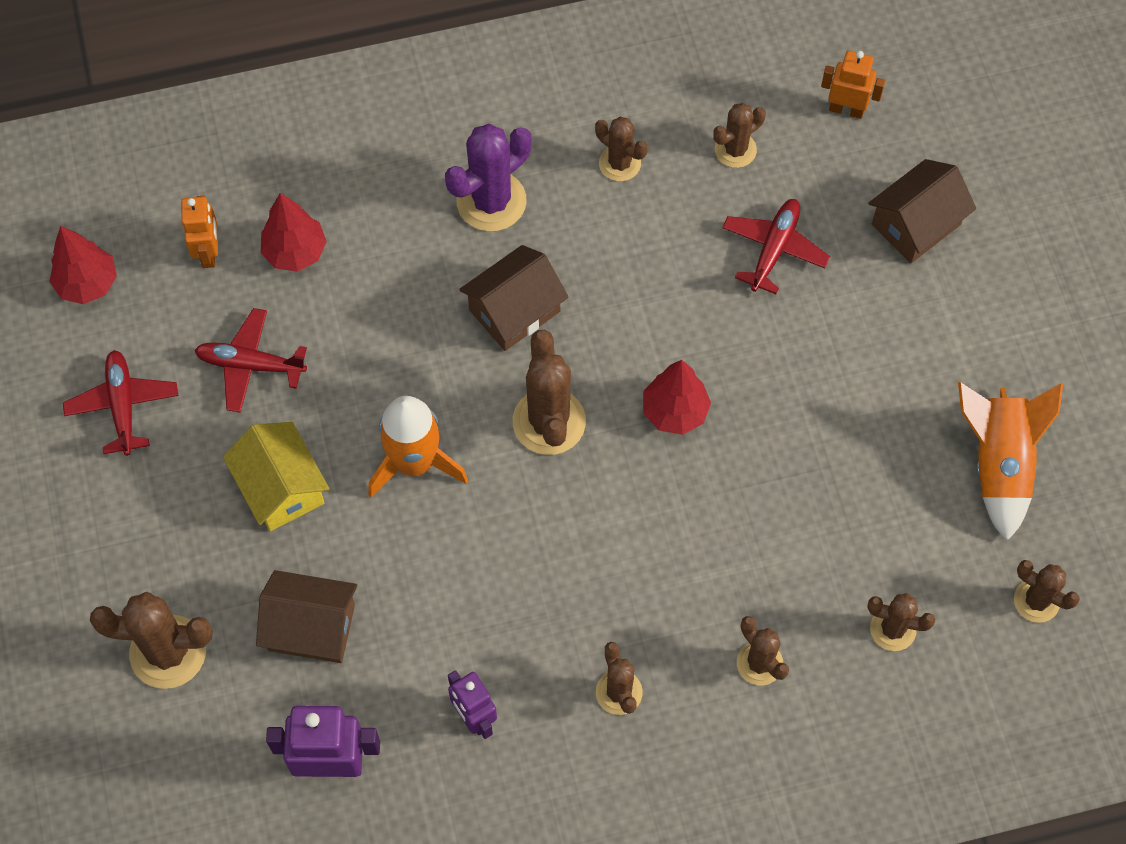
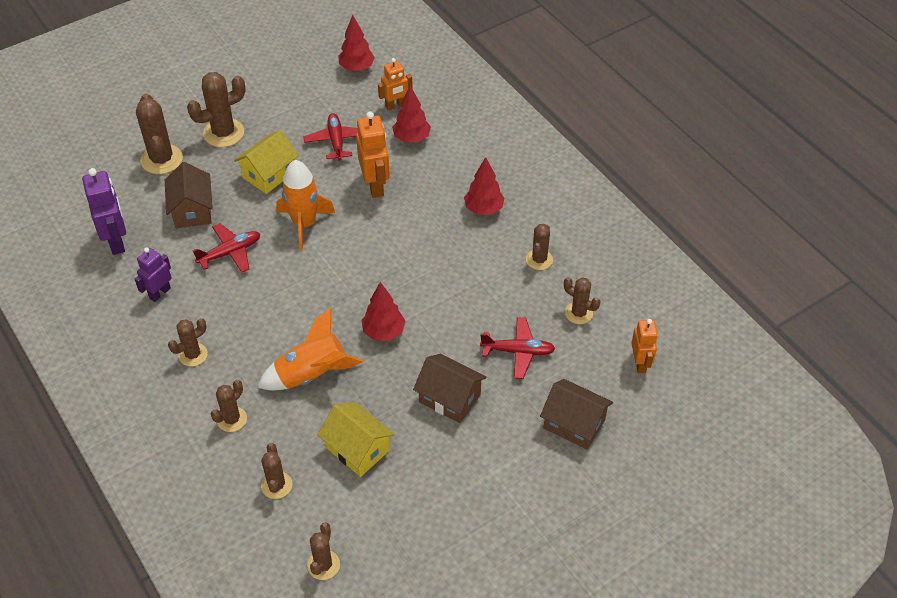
camera: 70 degrees right, 15 degrees down
red plane [63,350,178,456] -> red plane moved to [193,223,260,273]
purple cactus [445,124,532,232] -> red tree [464,157,504,215]
brown house [459,245,569,351] -> brown house moved to [413,354,487,423]
brown cactus [513,330,586,455] -> brown cactus moved to [187,72,246,147]
orange rocket [958,382,1063,541] -> orange rocket moved to [257,308,363,391]
none -> yellow house [317,402,395,477]
none -> orange robot [356,111,390,198]

